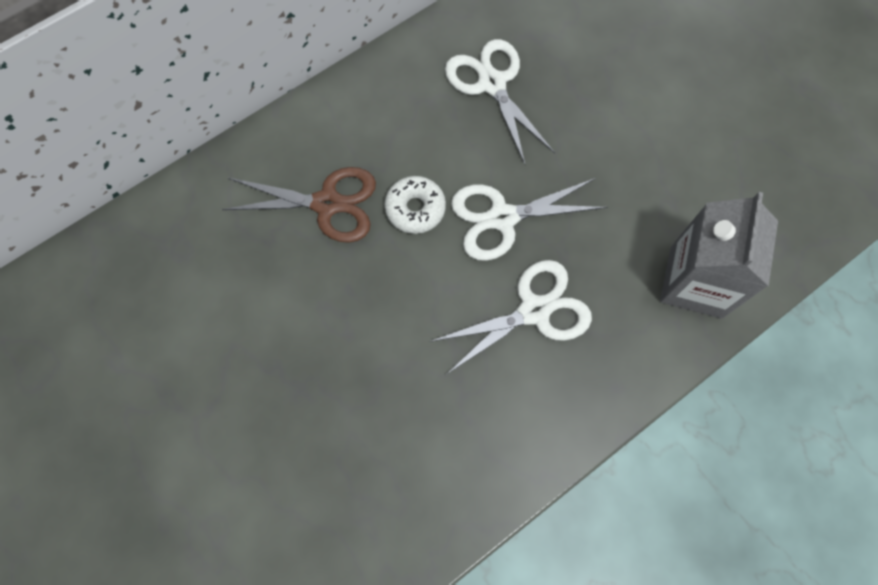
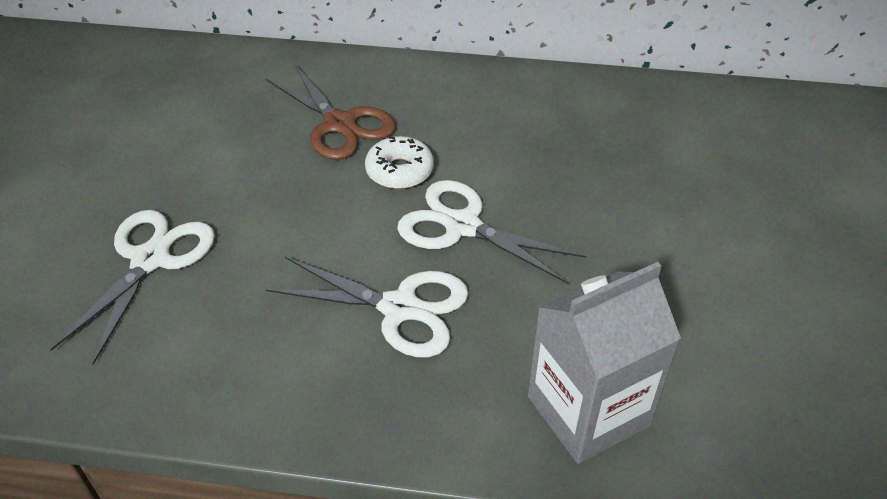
camera: 45 degrees right, 25 degrees down
white scissors [445,39,555,164] -> white scissors moved to [50,210,215,365]

